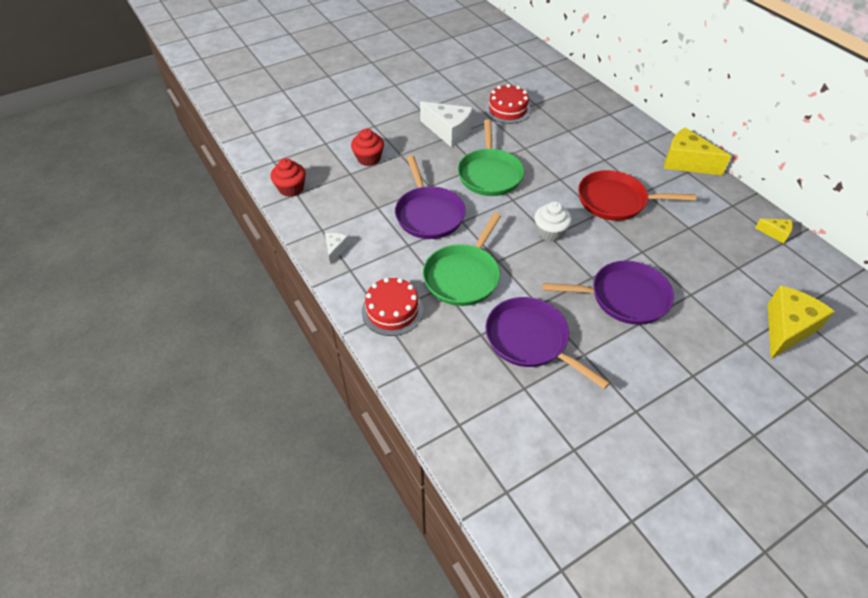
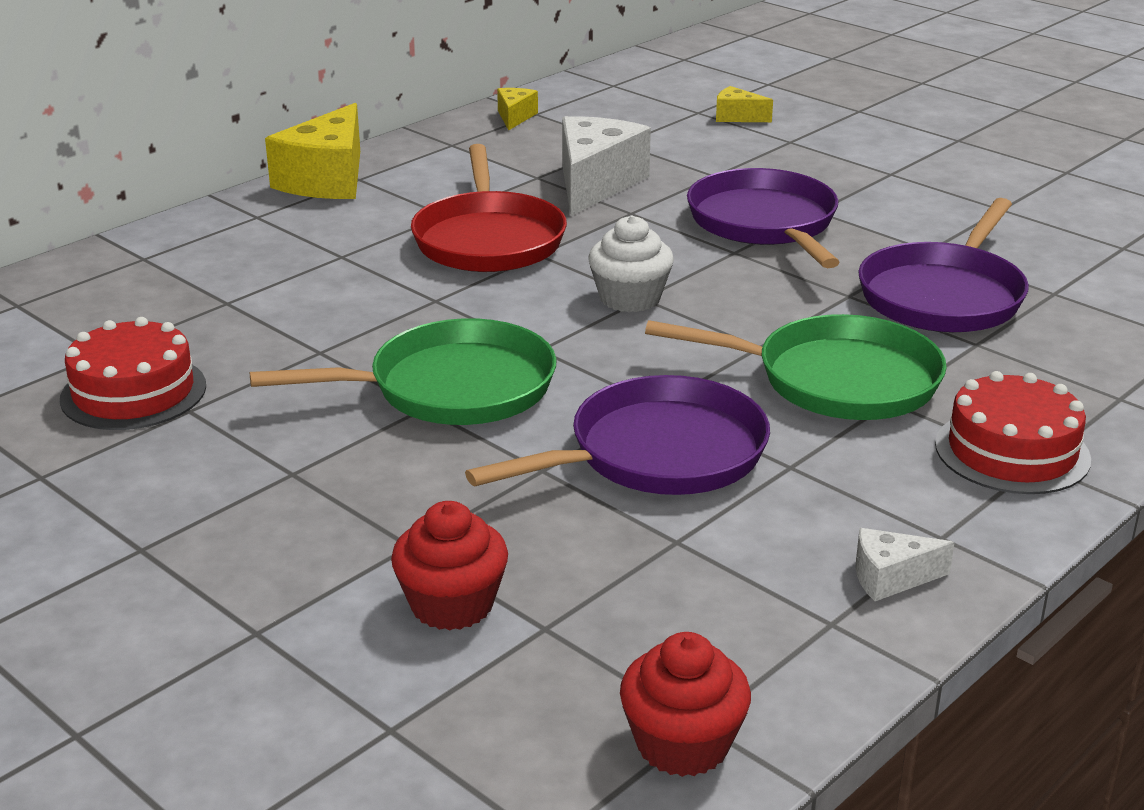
camera: 105 degrees left, 20 degrees down
white cheese [420,101,473,147] -> white cheese moved to [562,116,651,216]
yellow cheese [768,286,835,359] -> yellow cheese [716,86,773,122], size x0.49

